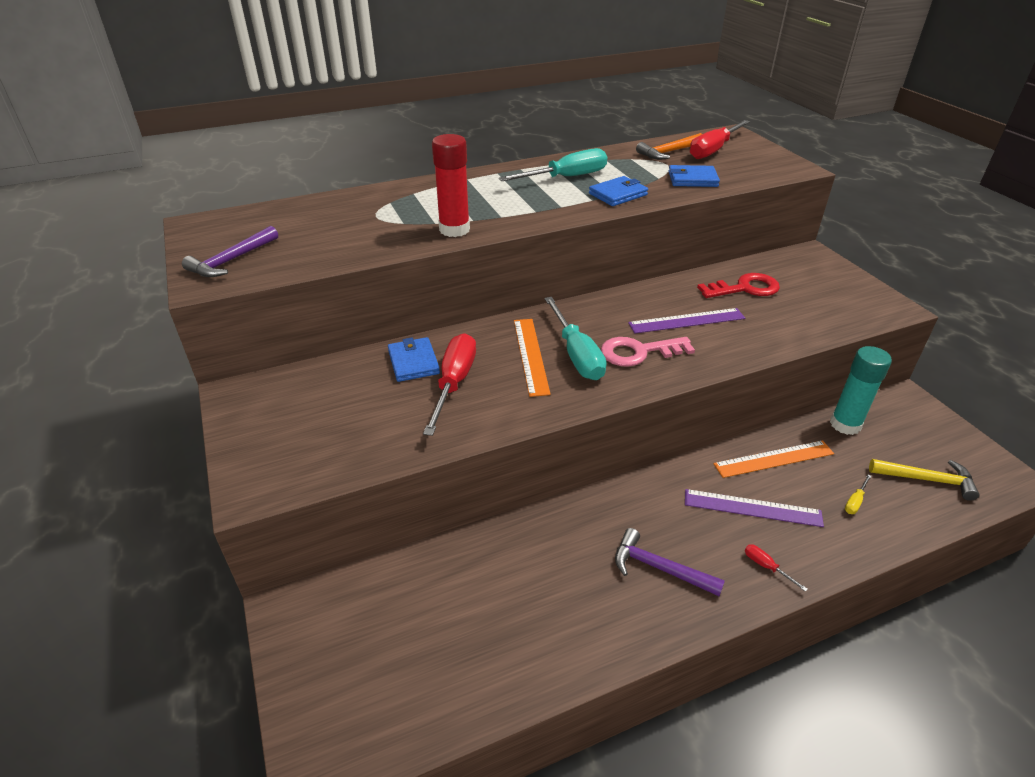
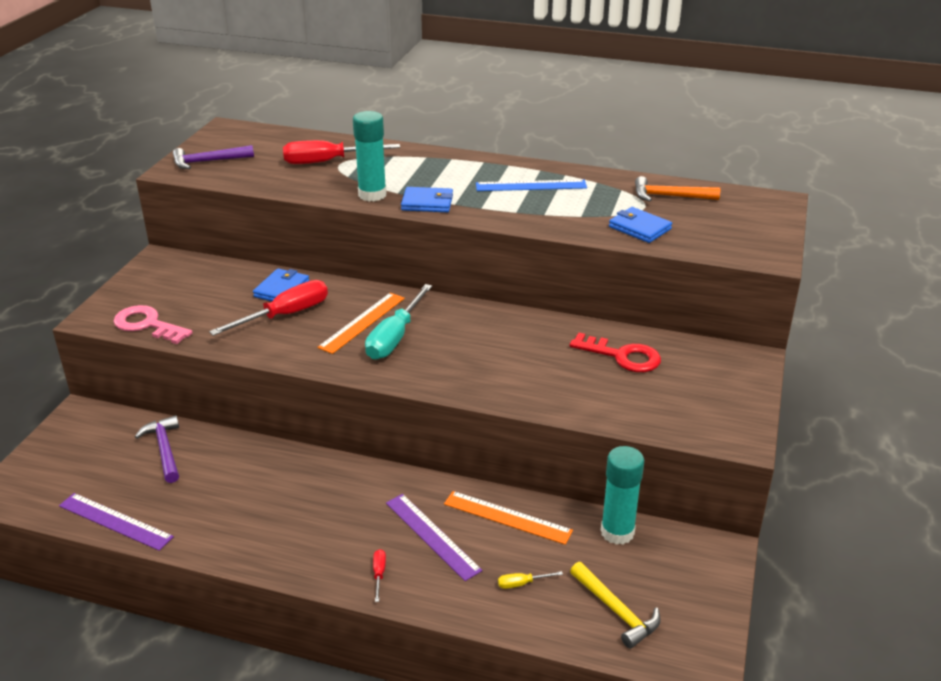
camera: 40 degrees right, 5 degrees down
red glue stick [432,134,470,237] -> turquoise glue stick [353,111,387,202]
turquoise screwdriver [499,148,607,181] -> blue ruler [476,180,587,191]
blue wallet [589,176,648,206] -> blue wallet moved to [401,187,453,212]
pink key [601,337,695,367] -> pink key moved to [114,305,193,344]
purple hammer [615,528,725,596] -> purple hammer moved to [135,415,179,483]
purple ruler [628,308,745,333] -> purple ruler moved to [59,493,174,551]
red screwdriver [690,120,750,159] -> red screwdriver moved to [283,140,400,164]

